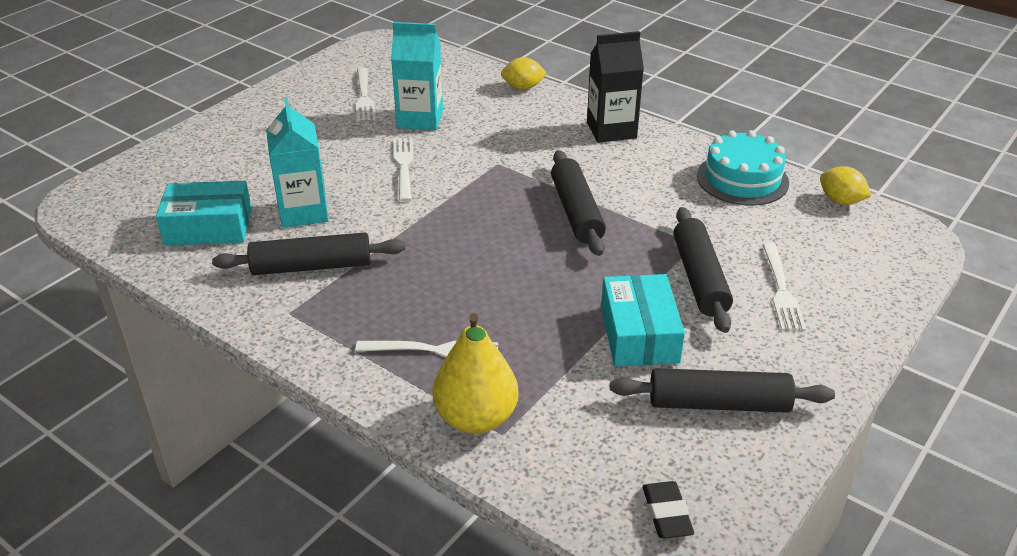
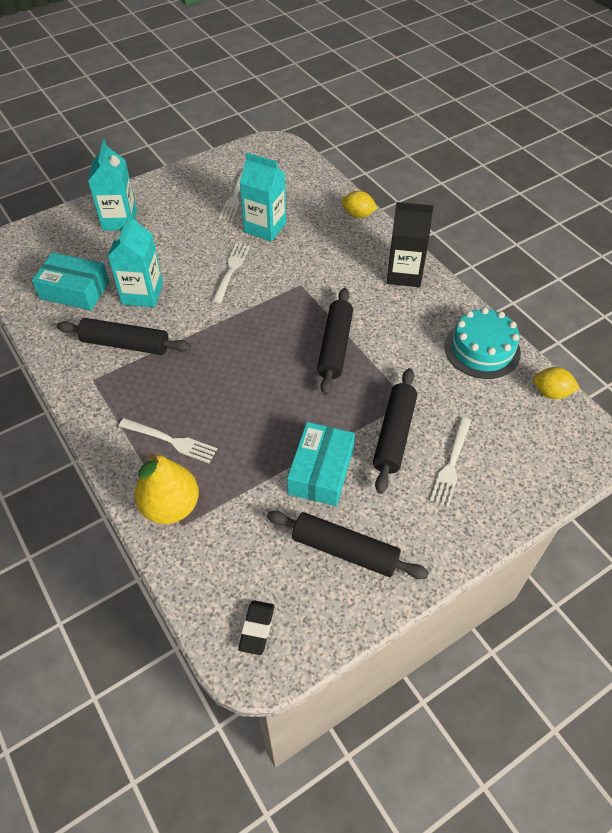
camera: 20 degrees right, 15 degrees up
yellow lemon [820,166,871,205] -> yellow lemon turned 45 degrees counterclockwise [533,367,580,399]
none -> turquoise carton [88,140,137,231]

